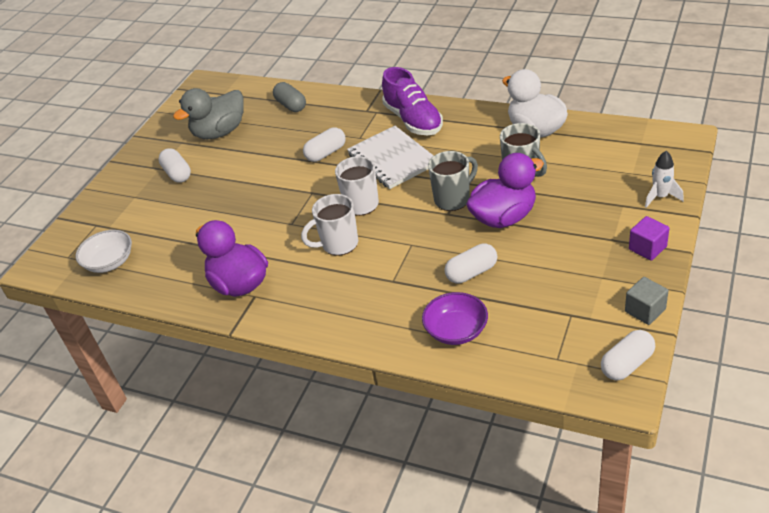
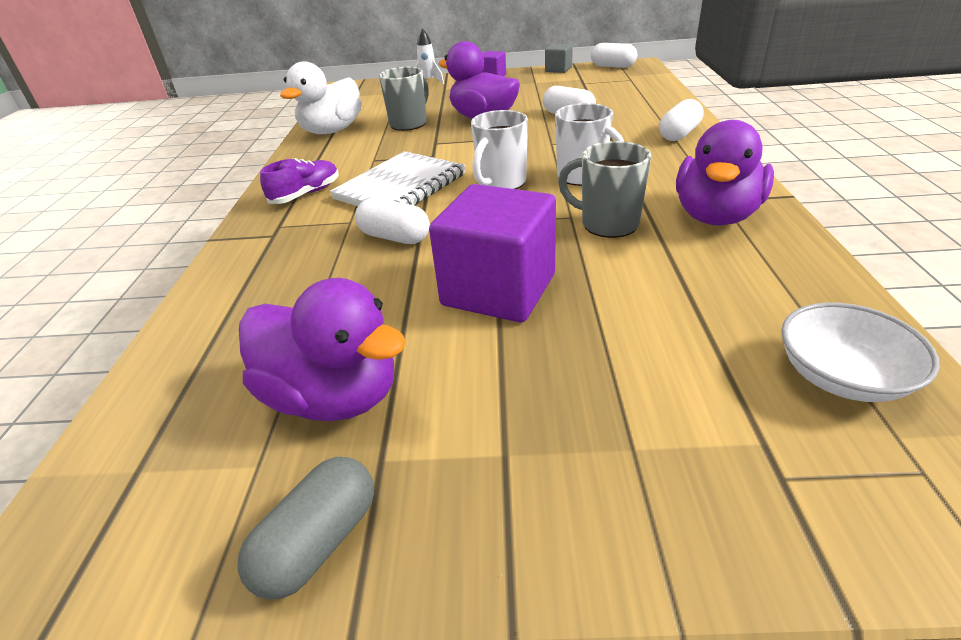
camera: 115 degrees left, 5 degrees down
white capsule [158,149,191,183] -> white capsule moved to [659,99,704,141]
grey duck [173,88,244,139] -> purple duck [239,278,406,421]
grey capsule [273,82,306,112] -> grey capsule moved to [238,457,374,600]
purple shoe [382,67,443,135] -> purple shoe [260,158,339,204], size x0.62
purple bowl [422,292,488,345] -> none
grey mug [428,151,478,211] -> grey mug moved to [558,141,651,238]
none -> purple cube [429,184,556,322]

